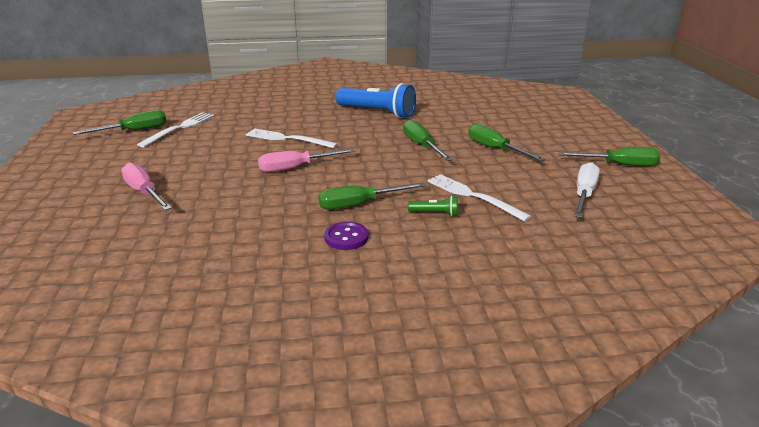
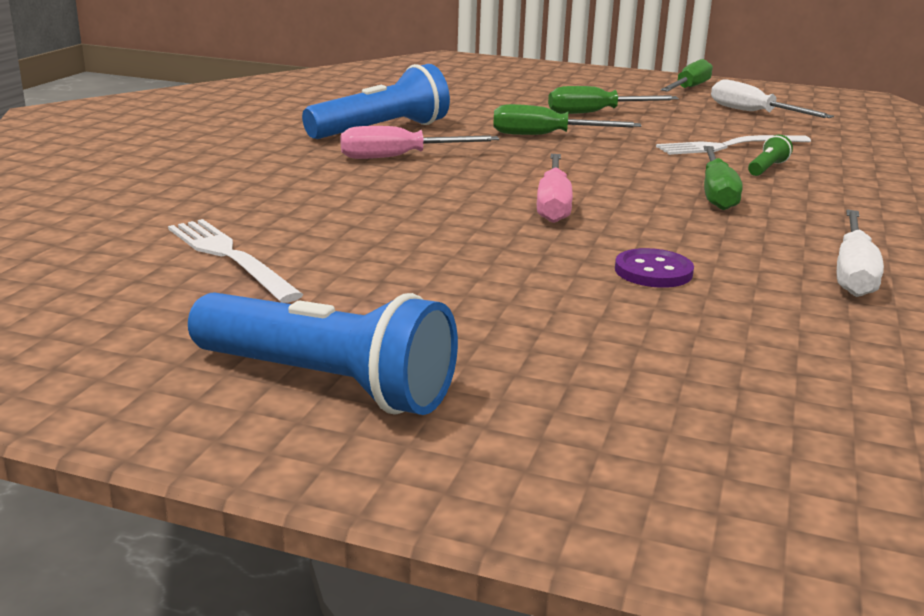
camera: 65 degrees left, 5 degrees down
green screwdriver [73,110,166,135] -> none
pink screwdriver [121,163,172,211] -> pink screwdriver moved to [340,126,499,159]
white fork [246,128,338,148] -> none
purple button [324,222,368,250] -> purple button moved to [615,248,694,288]
none -> blue flashlight [188,293,458,415]
none -> white screwdriver [837,210,884,297]

